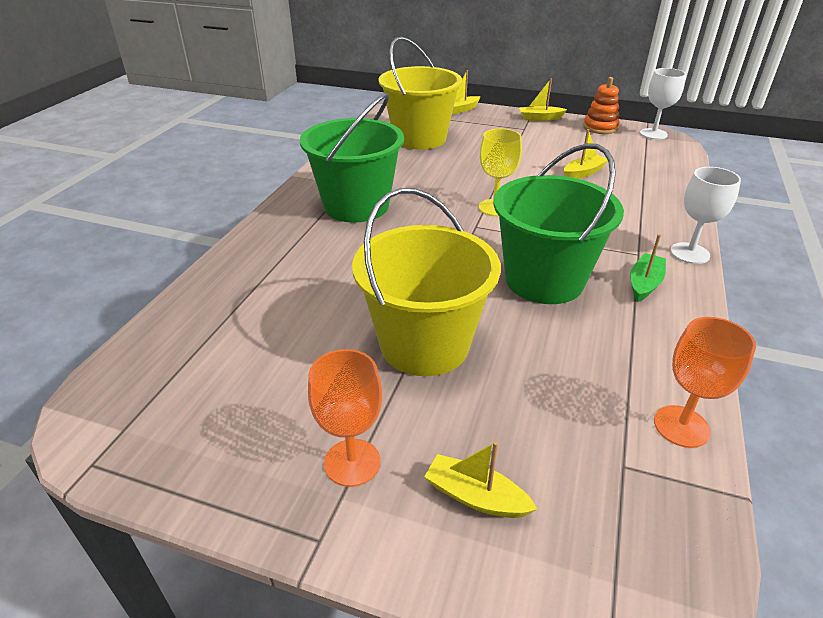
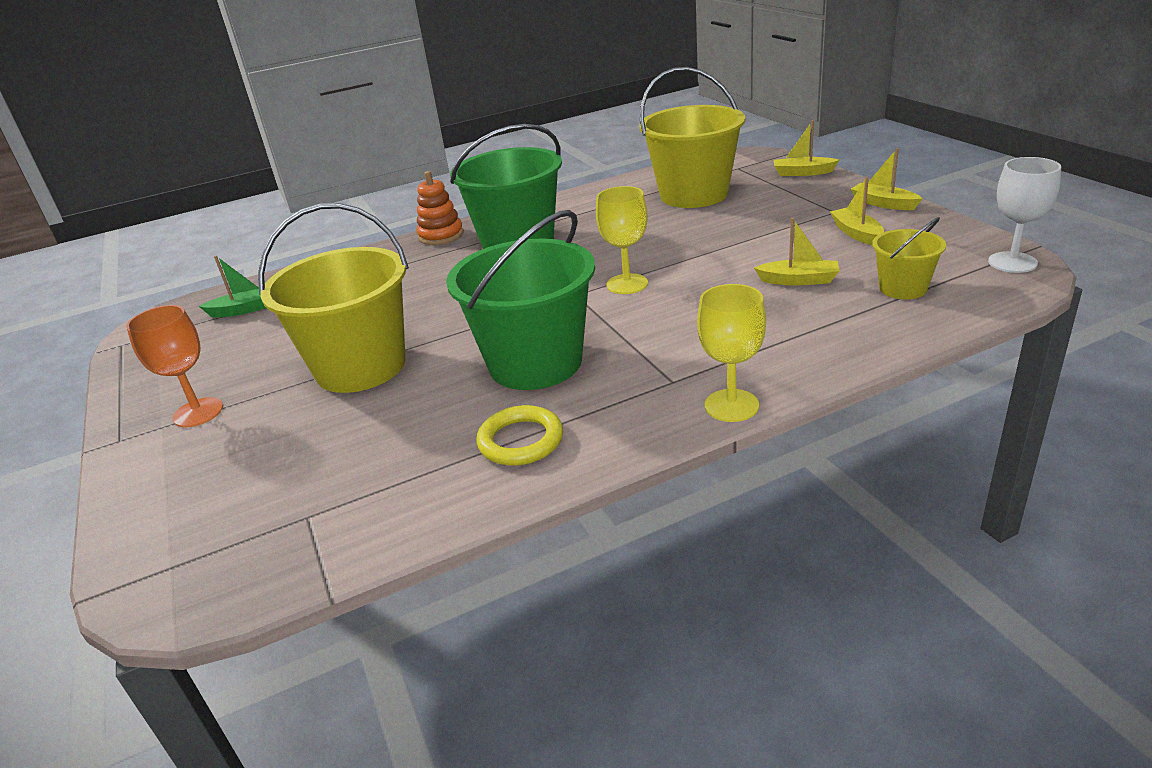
camera: 50 degrees right, 5 degrees down
yellow boat [424,441,537,518] -> yellow boat moved to [830,177,884,245]
orange stacking toy [583,77,620,134] -> orange stacking toy moved to [417,171,464,245]
green boat [630,234,666,302] -> green boat moved to [199,256,266,318]
orange goblet [654,317,756,448] -> none
white goblet [670,167,741,264] -> yellow goblet [697,284,766,422]
none -> yellow ring [476,405,563,466]
none -> yellow bucket [872,217,946,300]

